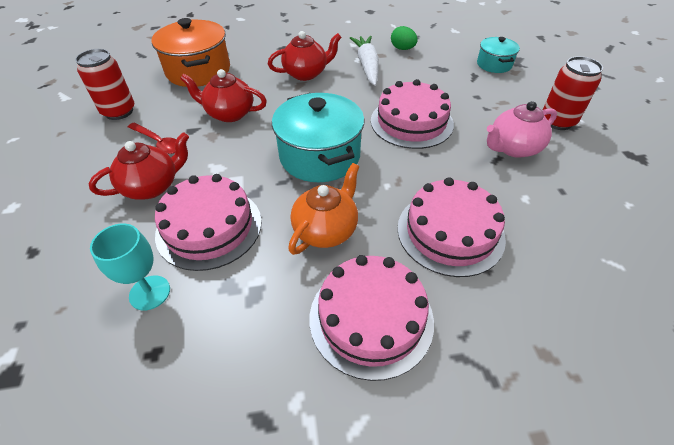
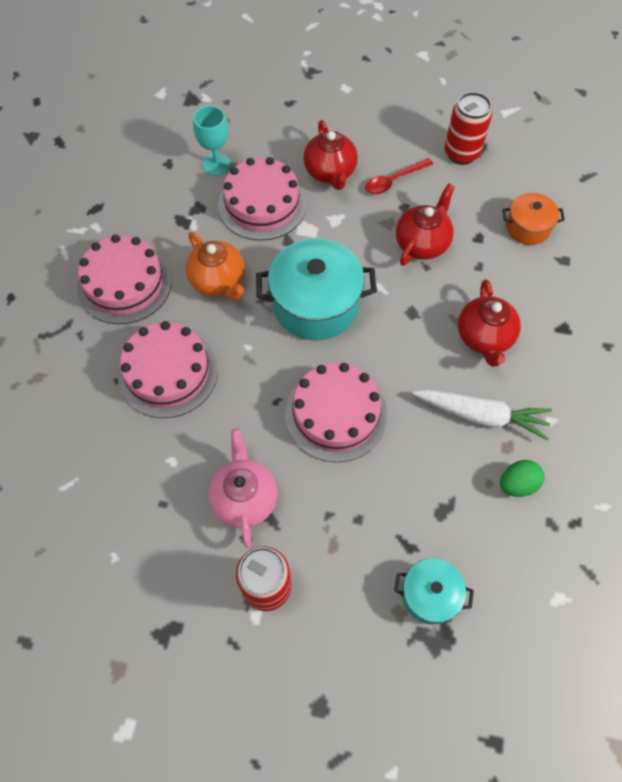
camera: 110 degrees right, 15 degrees up
orange pot [152,18,230,87] -> orange pot [502,193,565,245], size x0.55

